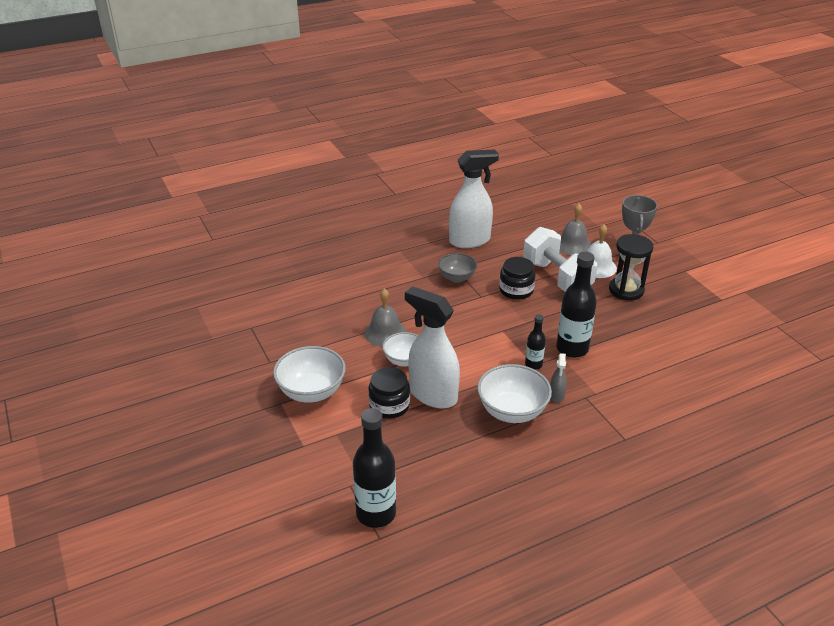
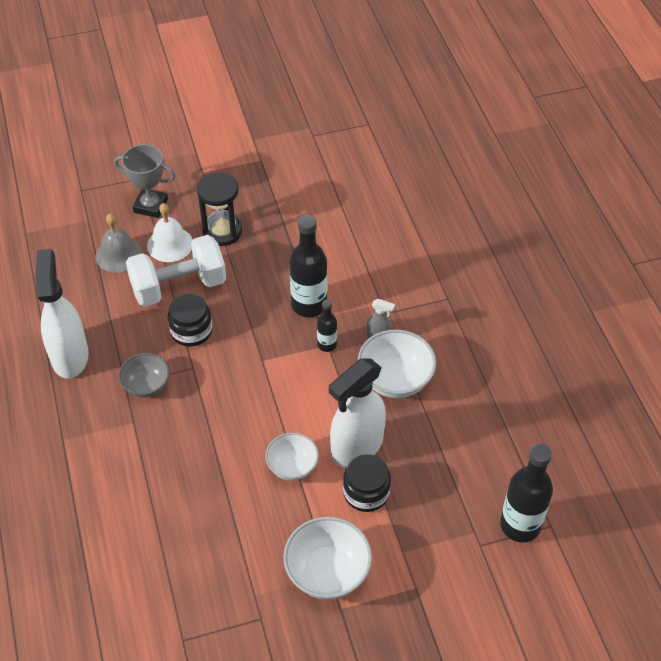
camera: 80 degrees left, 15 degrees up
grey bell [364,289,407,347] -> none

